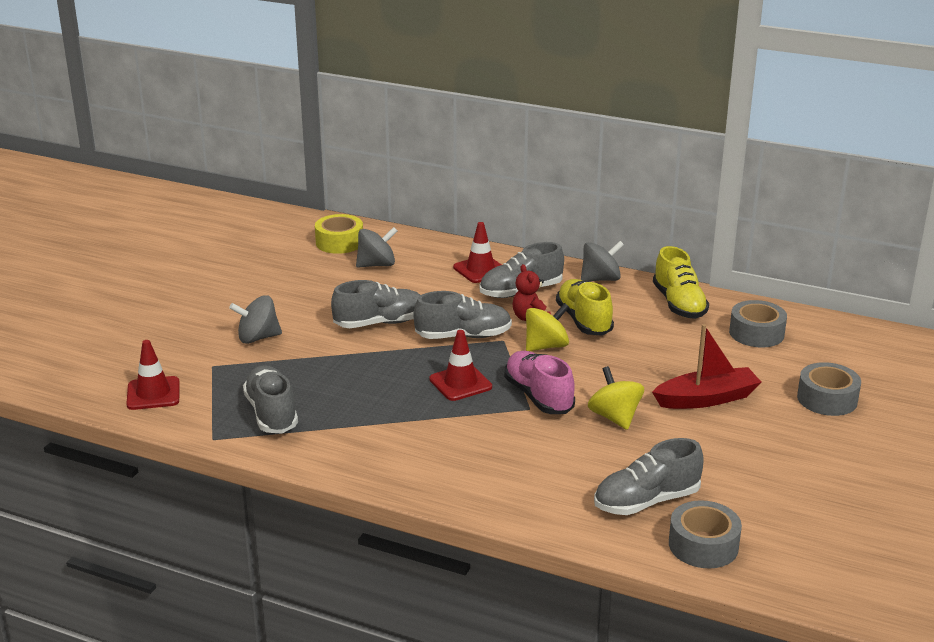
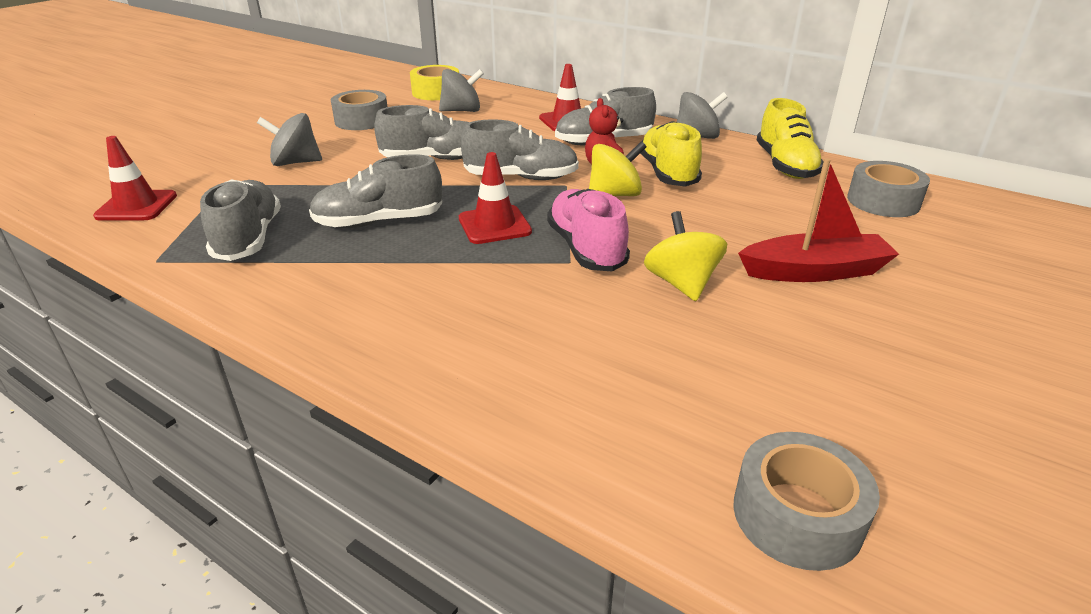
camera: 10 degrees right, 5 degrees up
grey shoe [594,438,704,515] -> grey shoe moved to [309,154,442,228]
grey tape [797,362,861,416] -> grey tape moved to [331,90,387,130]

